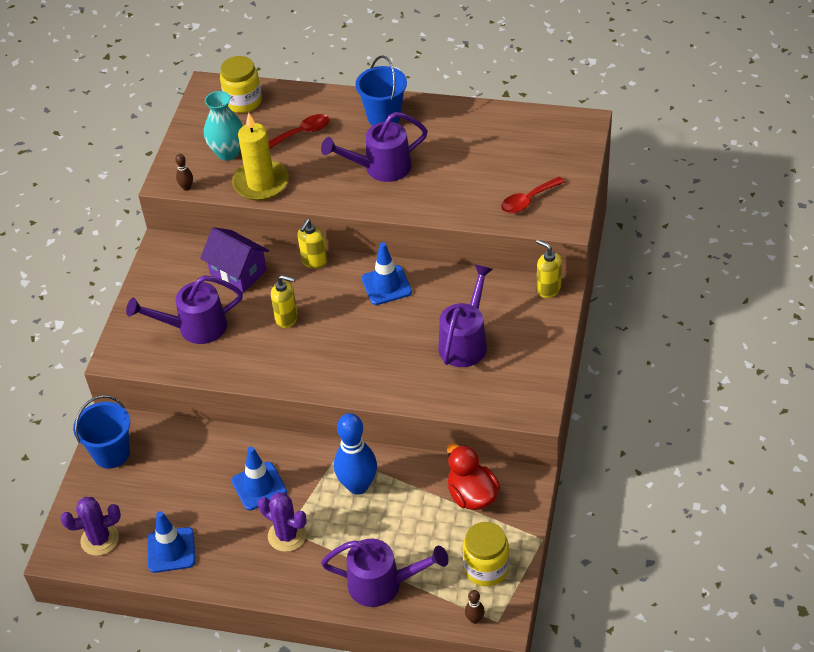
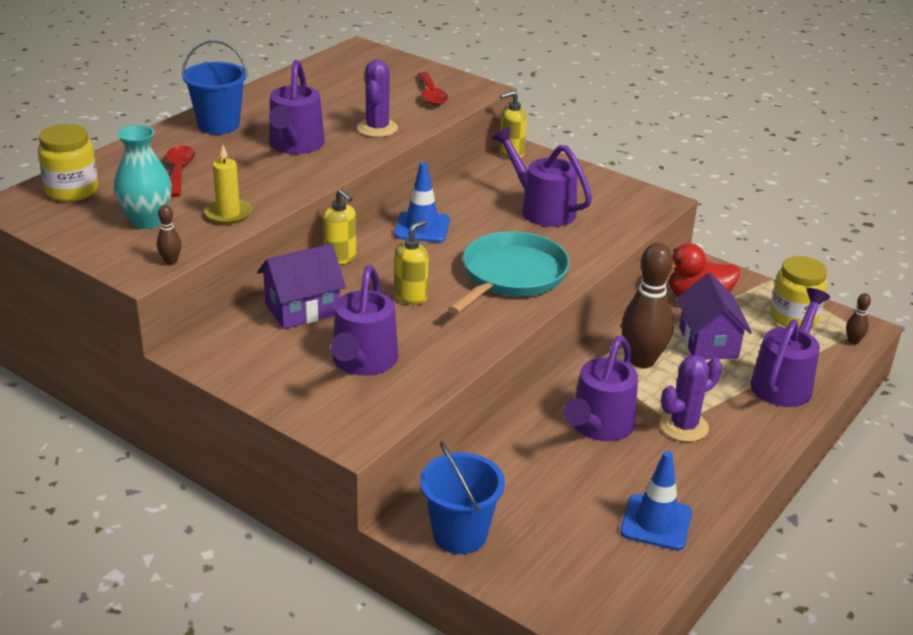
camera: 70 degrees left, 15 degrees down
purple cactus [60,497,121,556] -> purple cactus moved to [357,60,398,137]
blue traffic cone [231,447,287,510] -> purple watering can [564,336,638,441]
yellow candle [232,113,289,201] -> yellow candle [205,145,252,224], size x0.61
blue bowling pin [334,413,377,495] -> brown bowling pin [621,243,674,368]
none -> turquoise pan [448,231,570,314]
none -> purple house [676,273,752,359]

